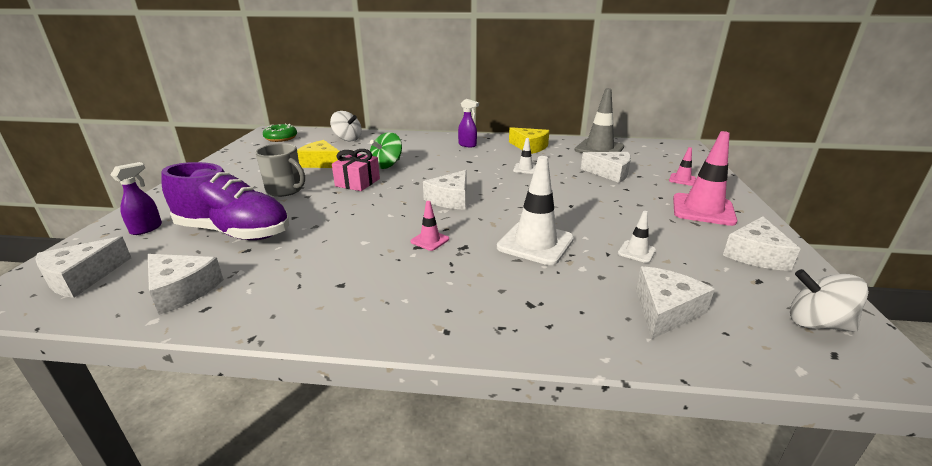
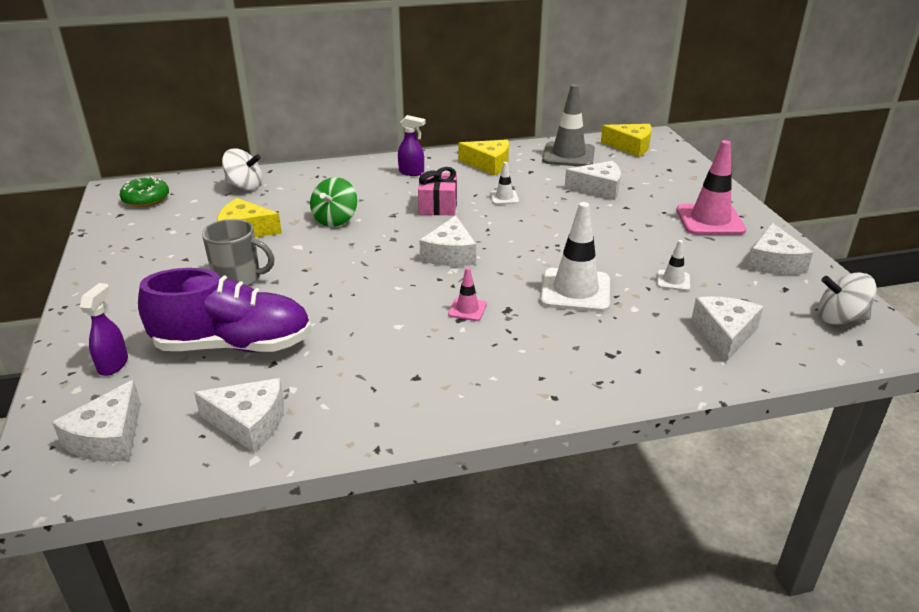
camera: 20 degrees left, 5 degrees up
pink gift [332,149,380,191] -> pink gift moved to [418,167,457,215]
pink traffic cone [669,147,696,186] -> none
none -> yellow cheese [601,124,652,157]

